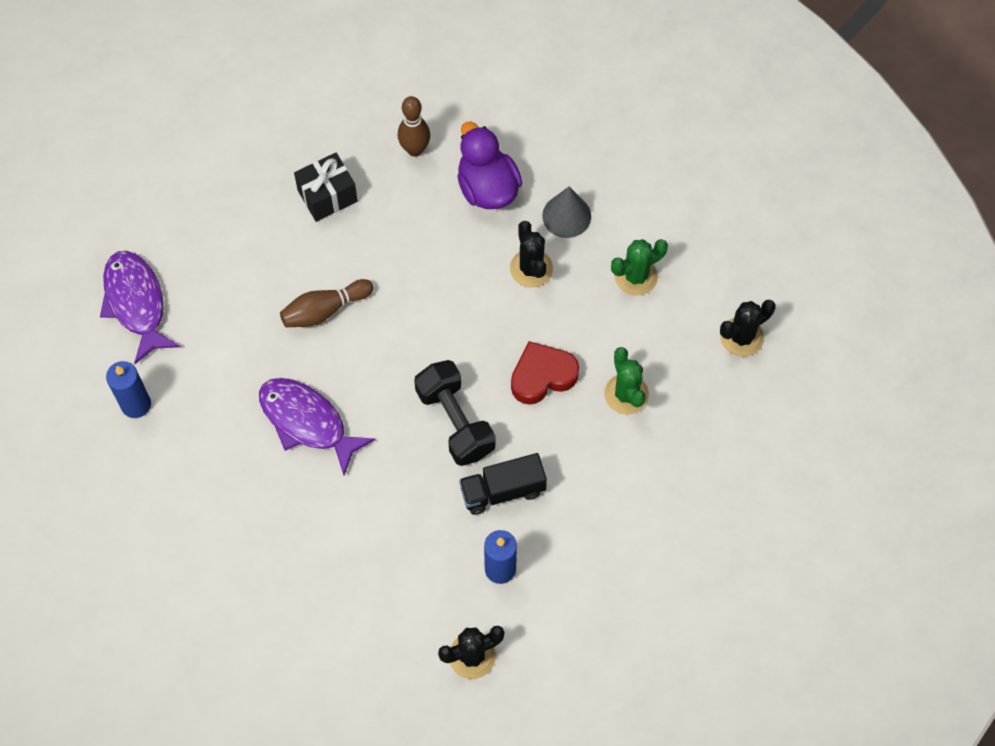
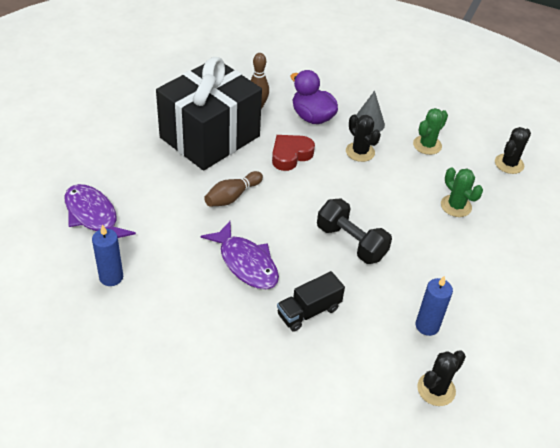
camera: 20 degrees left, 20 degrees down
purple fish [259,378,376,475] -> purple fish turned 150 degrees counterclockwise [201,221,279,289]
black gift [294,153,358,222] -> black gift [156,57,262,171], size x2.35
black truck [459,453,547,515] -> black truck moved to [277,271,345,332]
red heart [511,341,579,405] -> red heart moved to [272,135,315,171]

